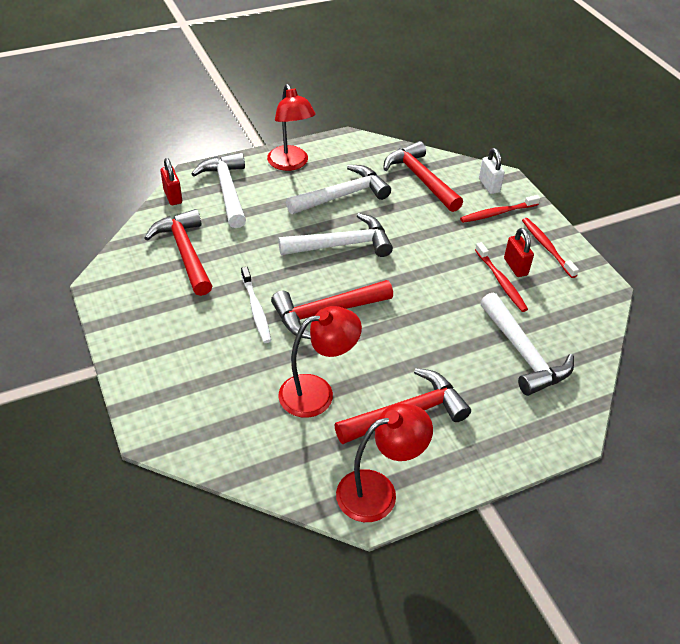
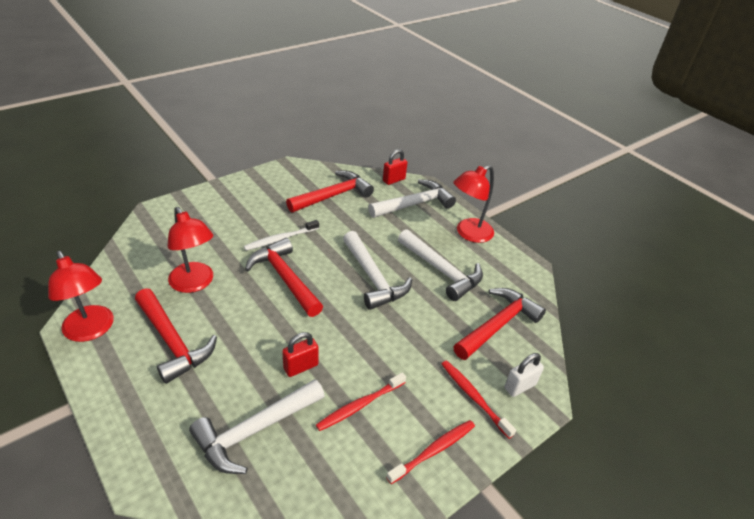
camera: 75 degrees right, 5 degrees down
red padlock [504,228,534,277] -> red padlock moved to [282,332,319,377]

